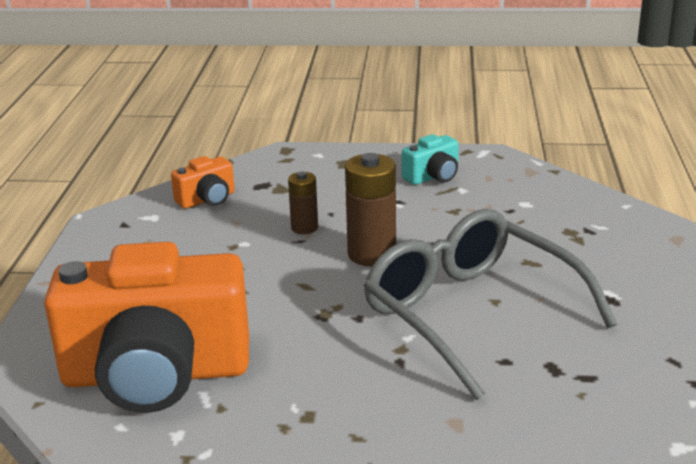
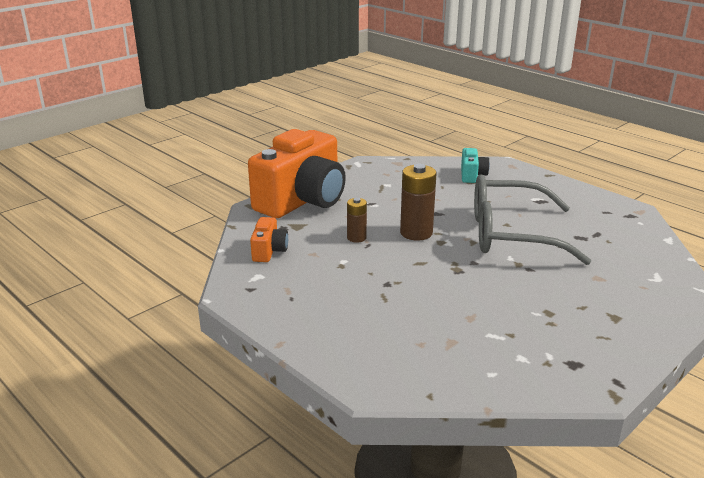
camera: 50 degrees left, 0 degrees up
orange camera [44,242,249,413] -> orange camera moved to [248,129,346,218]
turquoise camera [402,134,459,185] -> turquoise camera moved to [461,148,490,183]

